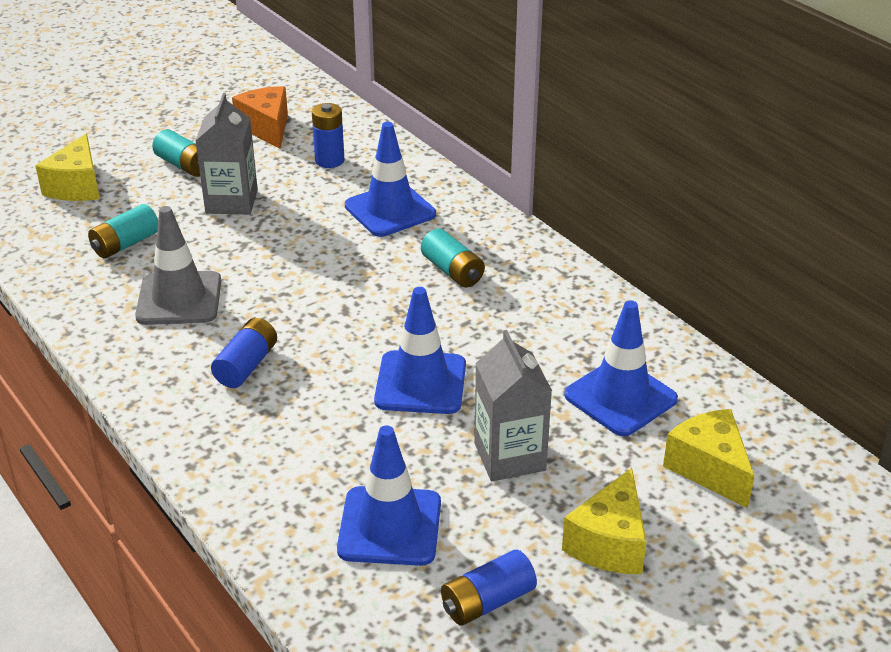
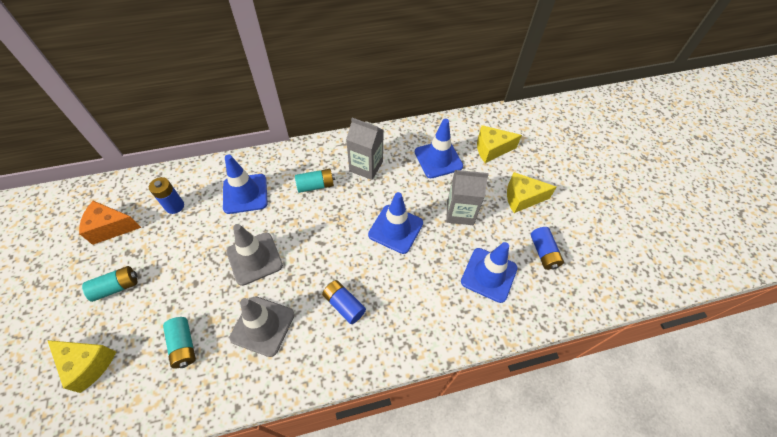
camera: 70 degrees left, 20 degrees up
grey carton [195,93,258,215] -> grey carton moved to [346,118,383,180]
yellow cheese [562,468,647,575] -> yellow cheese turned 135 degrees clockwise [507,172,557,213]
none -> grey traffic cone [227,224,283,286]

